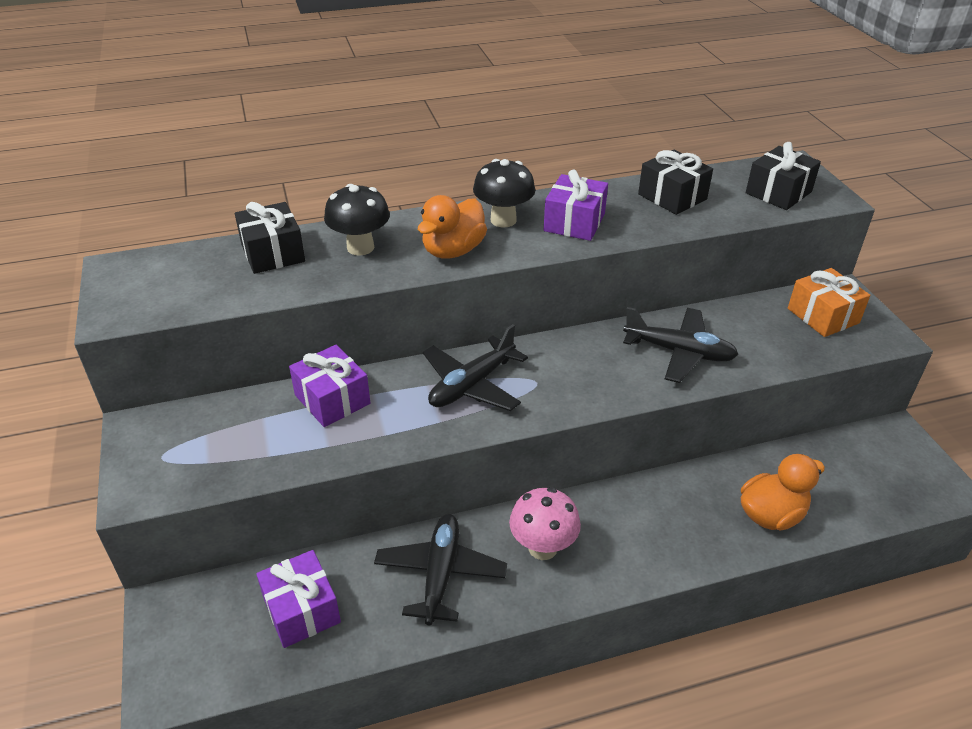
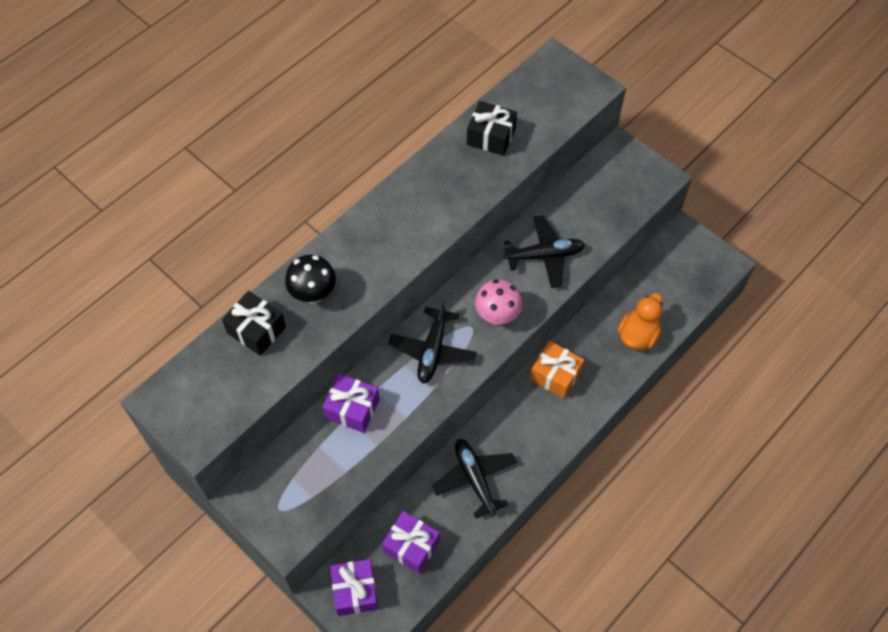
camera: 30 degrees left, 20 degrees up
orange duck [418,195,487,258] -> none
black mushroom [473,159,535,227] -> none
pink mushroom [509,487,581,560] -> pink mushroom moved to [475,279,523,325]
purple gift [544,169,608,241] -> purple gift moved to [330,559,378,616]
black gift [746,142,821,210] -> none
orange gift [788,268,870,337] -> orange gift moved to [530,341,584,399]

